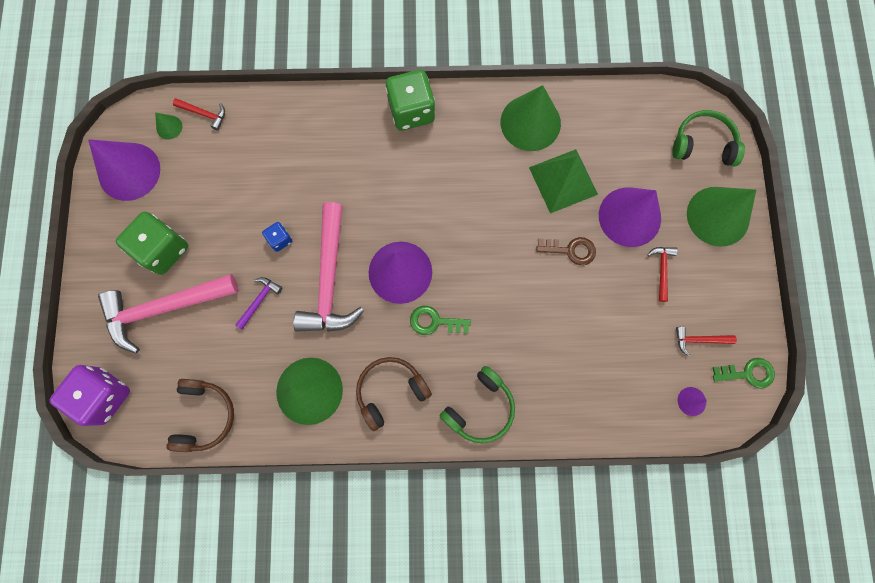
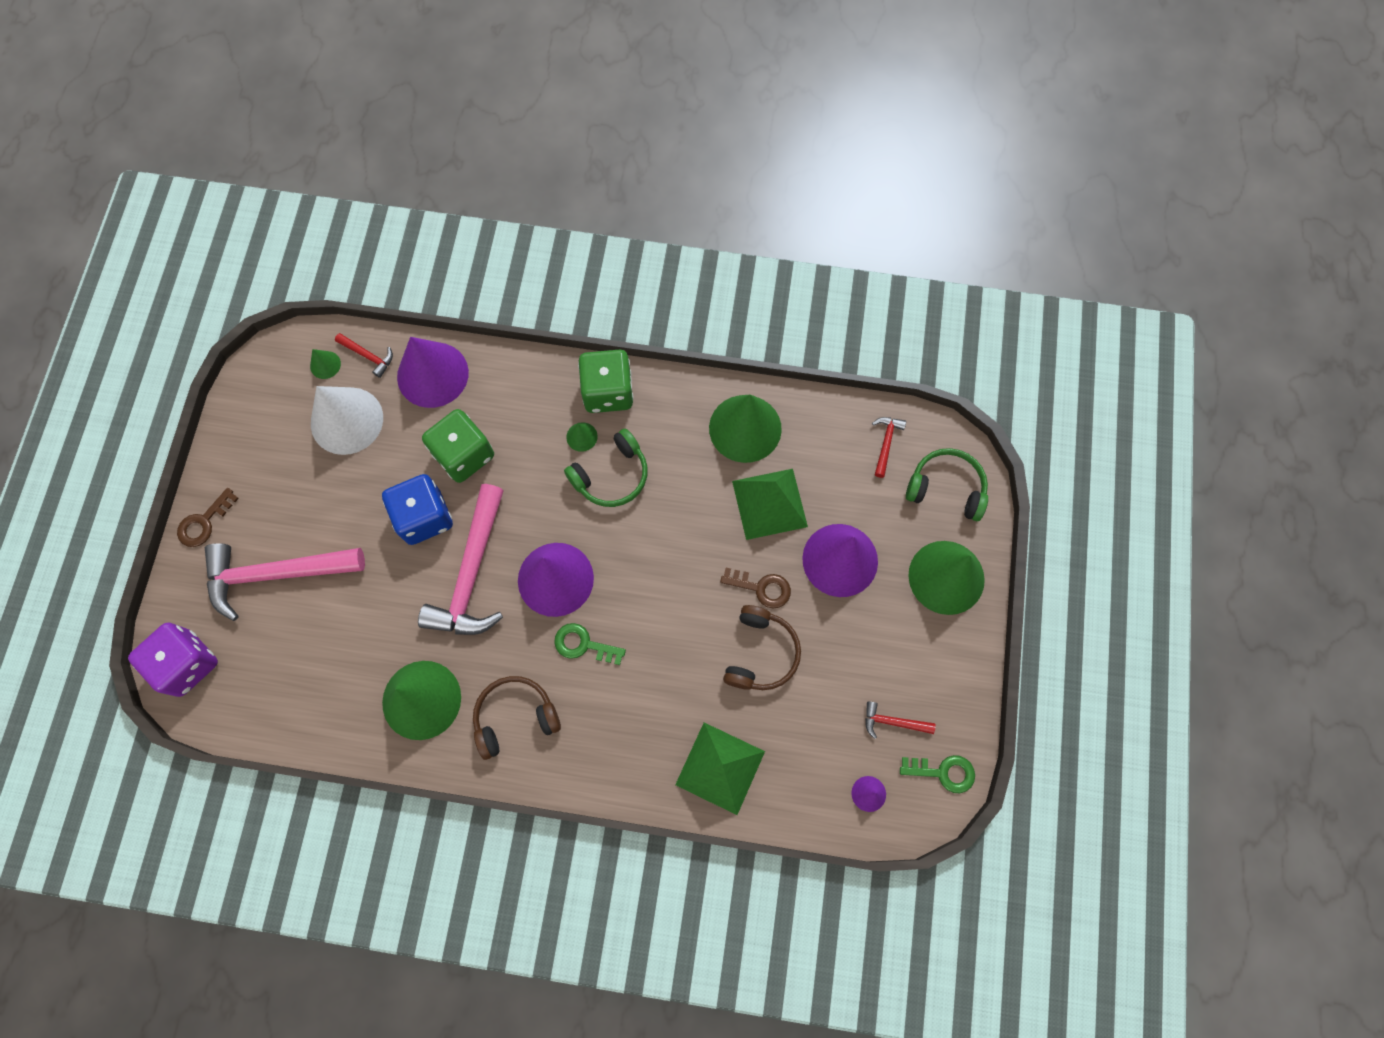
camera: 10 degrees right, 5 degrees down
purple cone [88,139,160,201] -> purple cone moved to [397,337,469,408]
green dice [116,212,188,275] -> green dice moved to [422,409,494,483]
brown headphones [166,379,234,452] -> brown headphones moved to [723,605,801,690]
purple hammer [235,277,282,330] -> none
blue dice [262,222,292,252] -> blue dice [382,474,453,545], size x2.06
green headphones [440,366,515,443] -> green headphones moved to [564,429,648,507]
red hammer [647,247,677,302] -> red hammer moved to [872,417,906,478]
none -> brown key [177,488,239,547]
none -> white cone [311,386,383,455]
none -> green cone [566,422,598,452]
none -> green pyramid [675,722,765,815]

